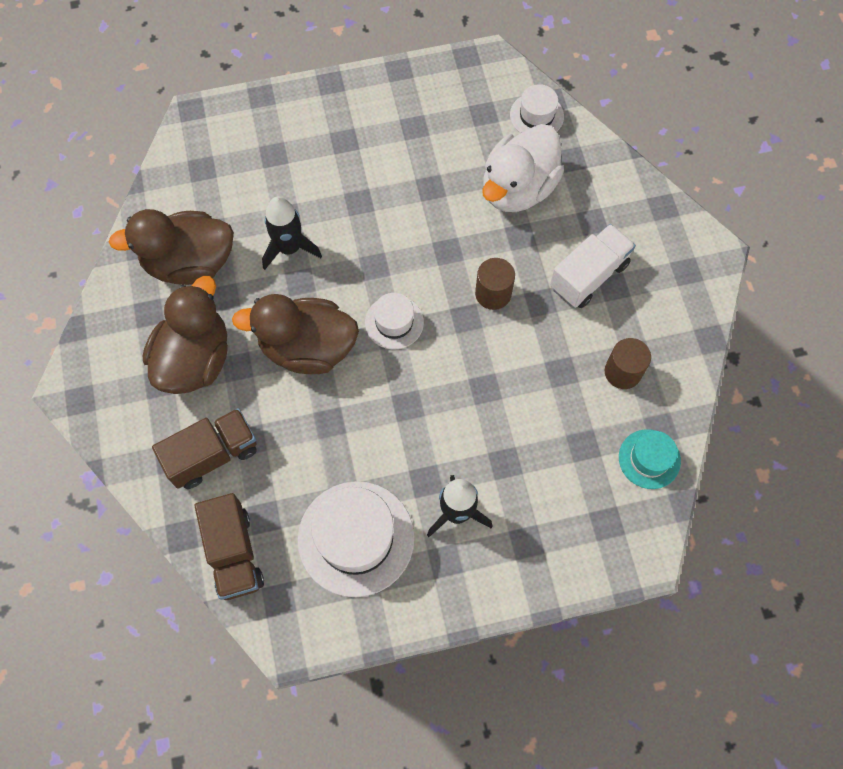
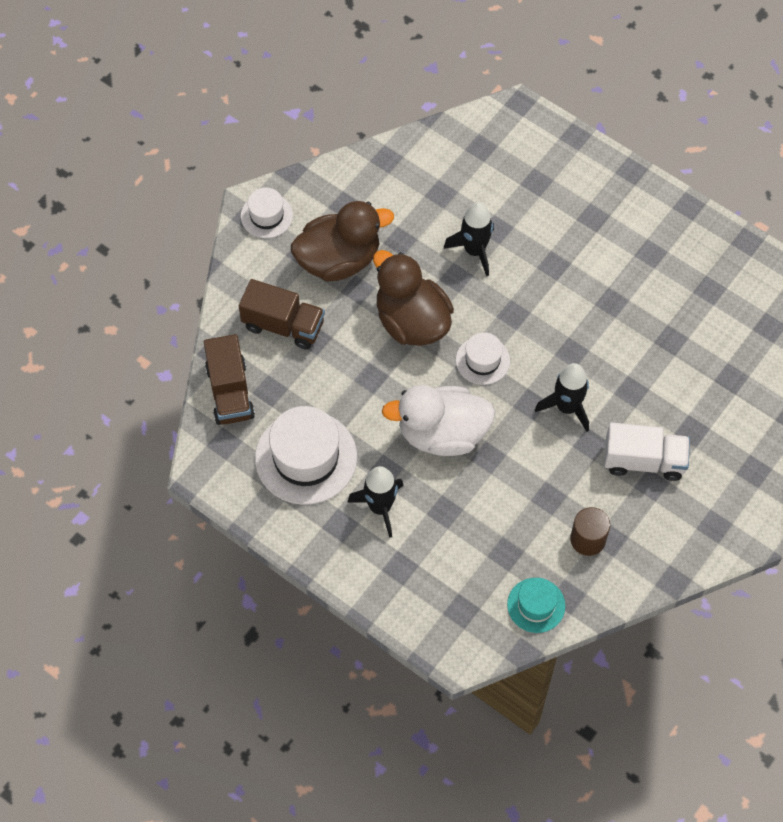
camera: 50 degrees right, 5 degrees down
brown duck [109,209,234,285] -> none
brown truck [195,493,264,600] -> brown truck turned 45 degrees counterclockwise [204,334,255,425]
brown cylinder [475,258,515,310] -> black rocket [535,363,589,432]
white duck [482,124,564,212] -> white duck moved to [382,385,496,456]
white hat [510,84,564,133] -> white hat moved to [241,188,293,238]

